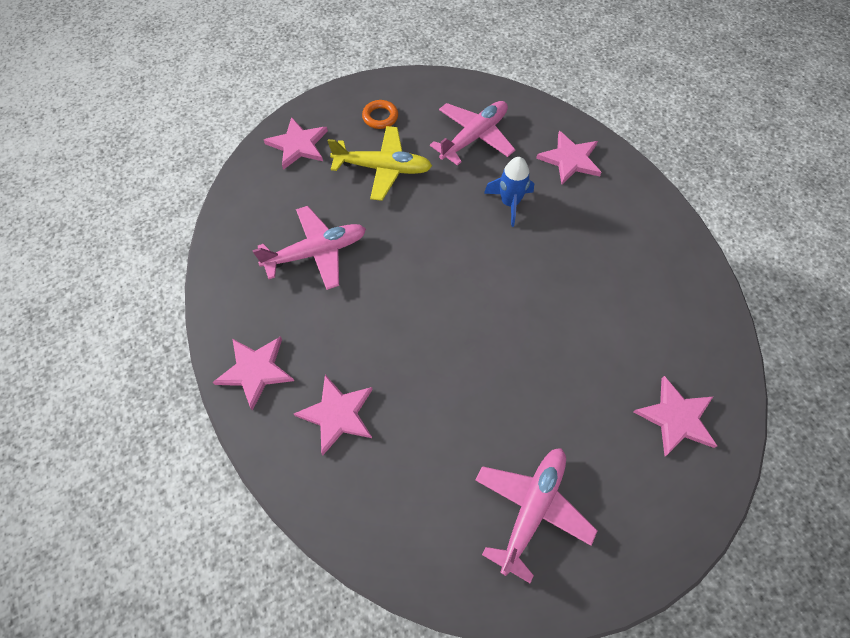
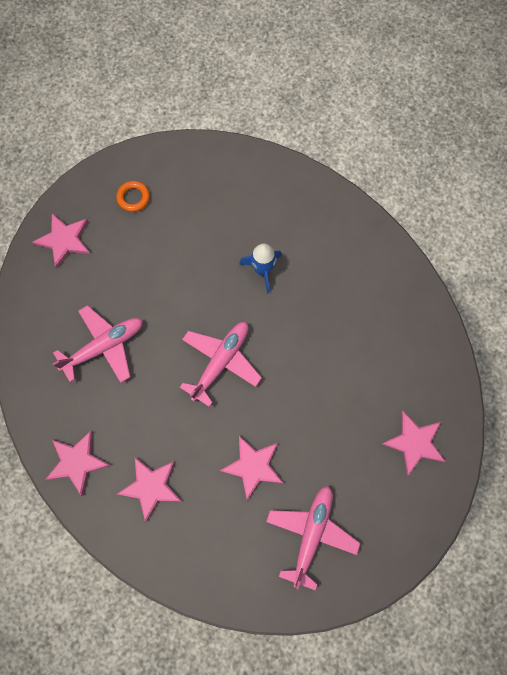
camera: 10 degrees left, 10 degrees up
yellow plane [328,126,432,201] -> none
pink plane [430,101,515,166] -> pink plane moved to [180,322,262,407]
pink star [536,131,602,184] -> pink star moved to [219,436,283,500]

